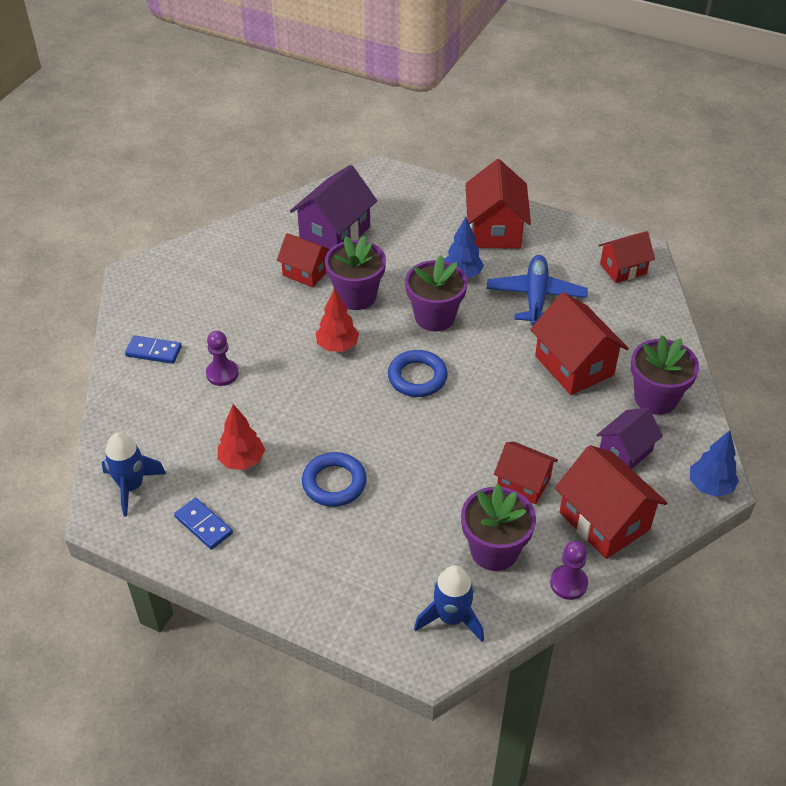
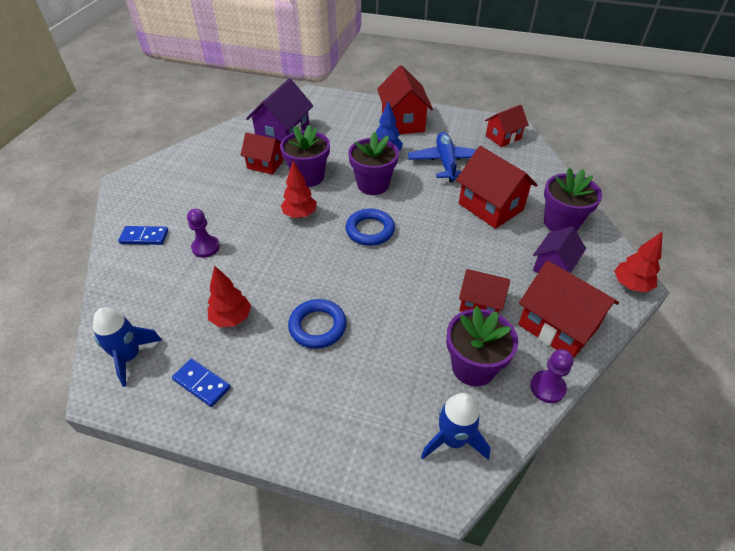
camera: 10 degrees left, 0 degrees up
blue tree [690,430,739,497] -> red tree [614,231,663,292]

